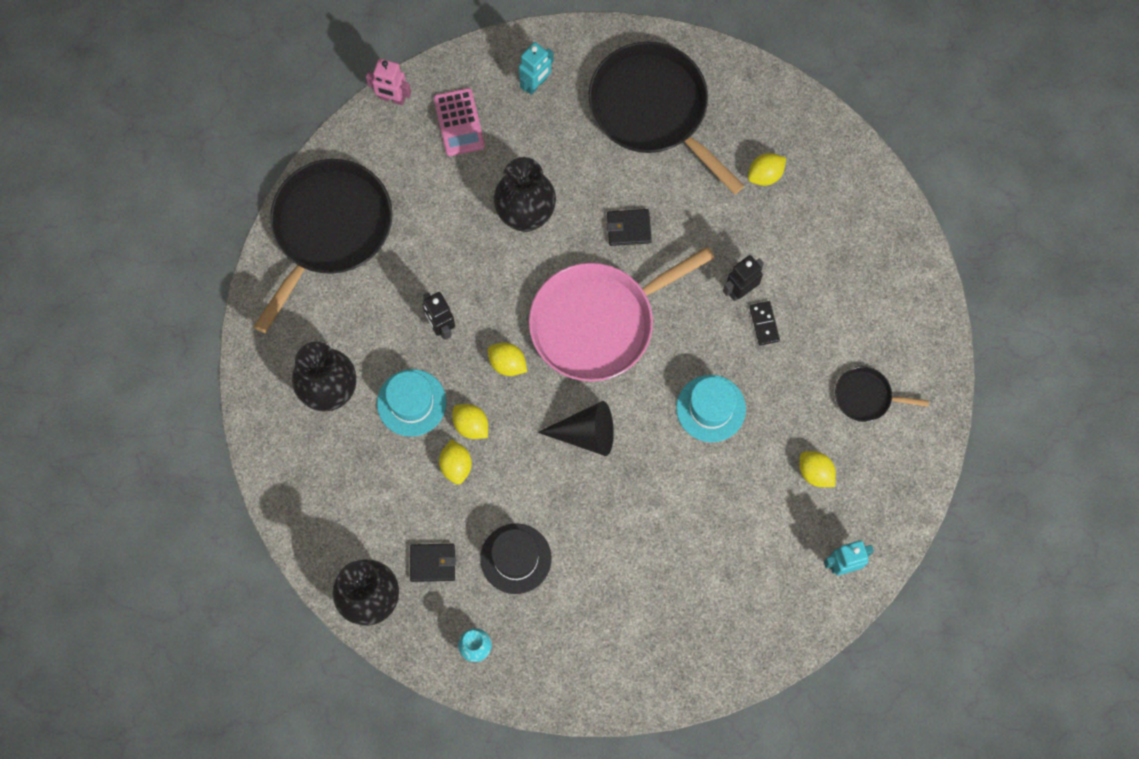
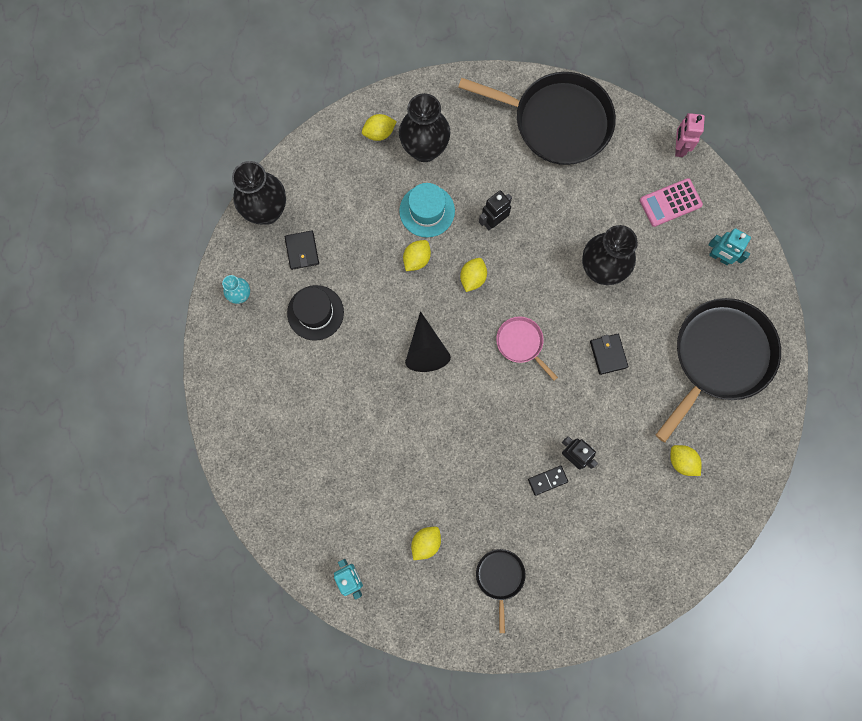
camera: 80 degrees right, 5 degrees up
yellow lemon [439,439,472,485] -> yellow lemon moved to [362,114,397,141]
pink pan [529,246,715,381] -> pink pan [496,316,558,381], size x0.46
turquoise hat [676,375,746,442] -> none

